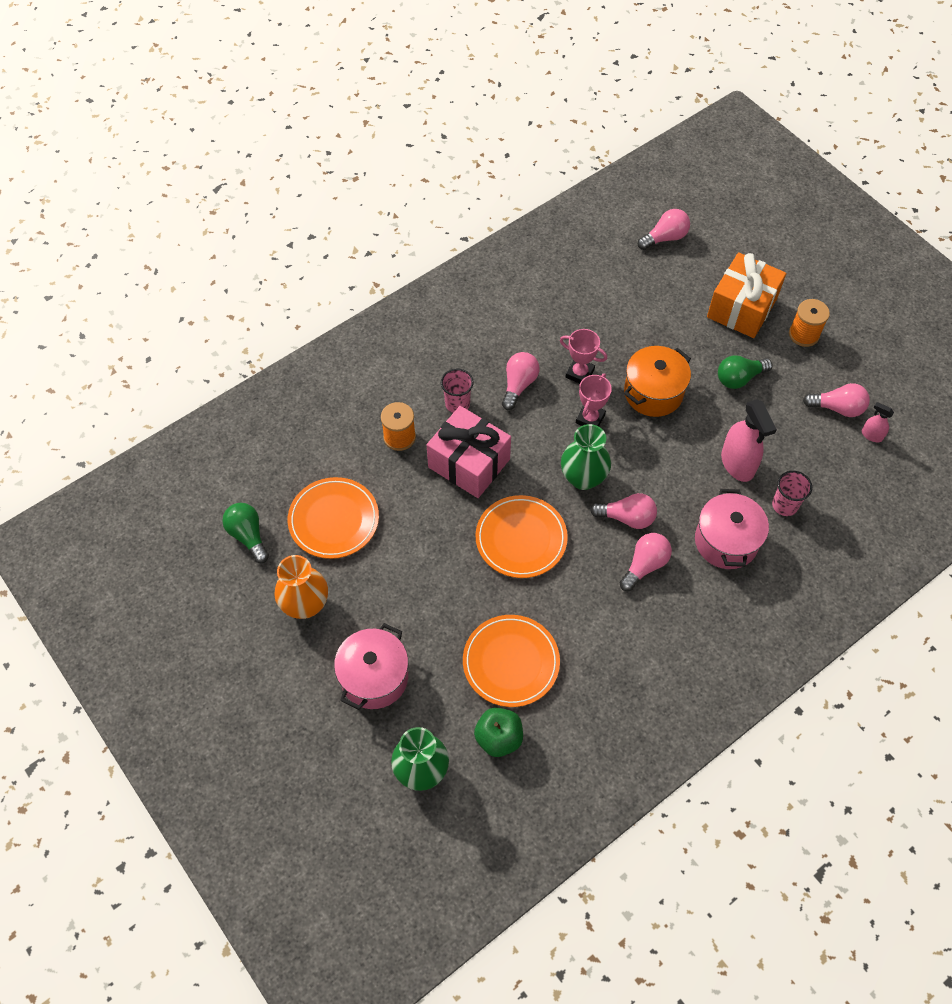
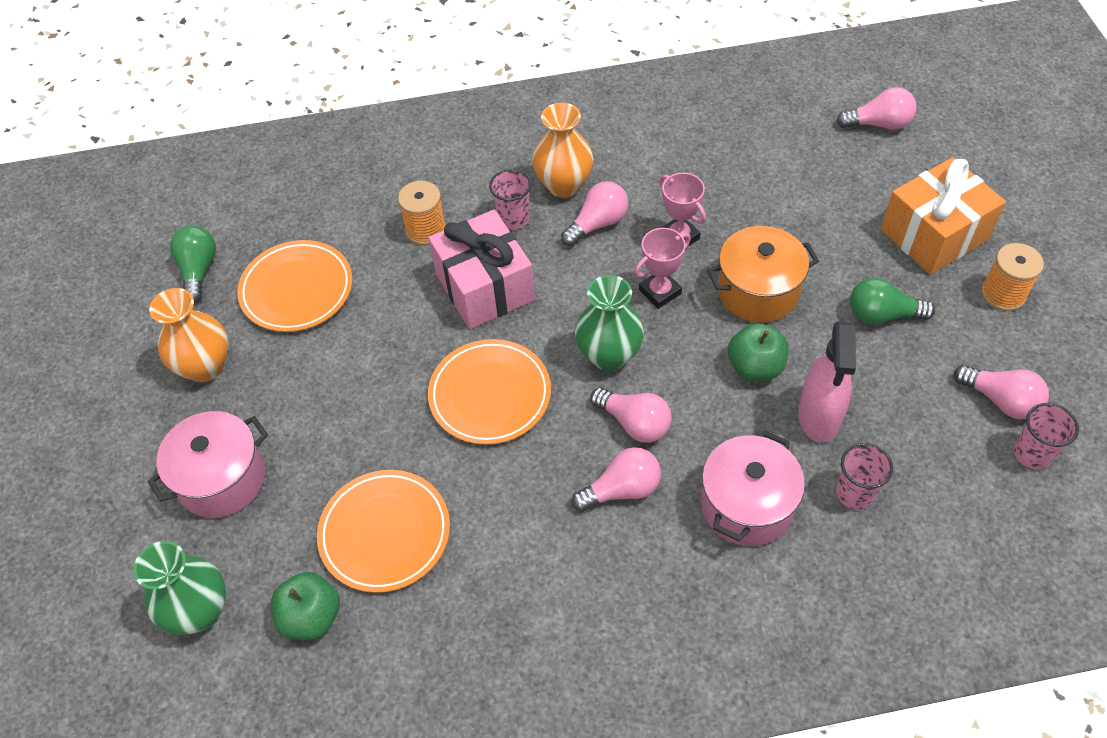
camera: 30 degrees right, 5 degrees down
pink spray bottle [862,402,894,442] -> pink cup [1014,403,1079,469]
none -> orange vase [532,103,593,198]
none -> green apple [728,323,788,381]

